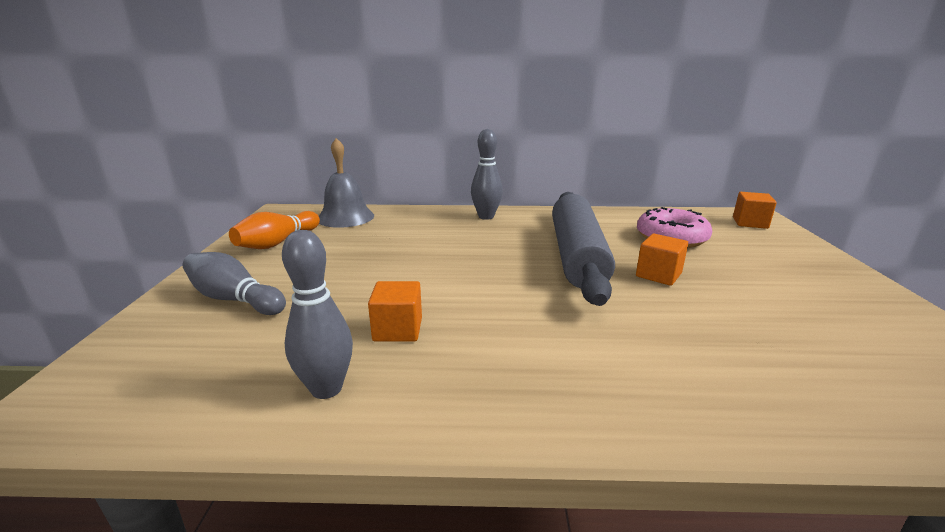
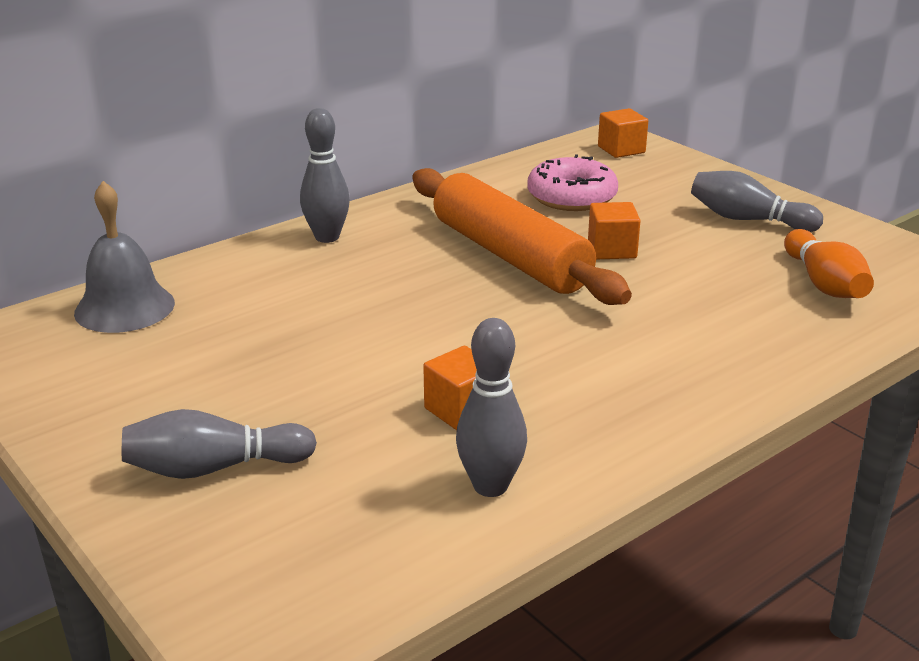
camera: 40 degrees left, 5 degrees up
orange bowling pin [229,211,320,249] -> orange bowling pin moved to [784,229,874,298]
grey rolling pin [552,192,615,306] -> orange rolling pin [412,168,632,305]
none -> grey bowling pin [691,171,823,232]

